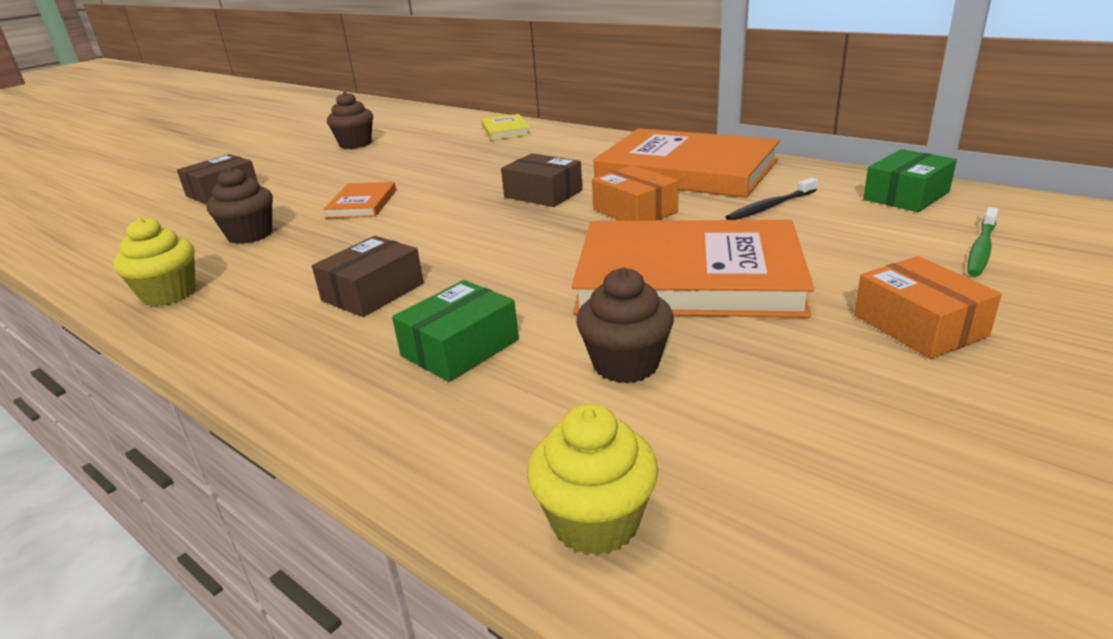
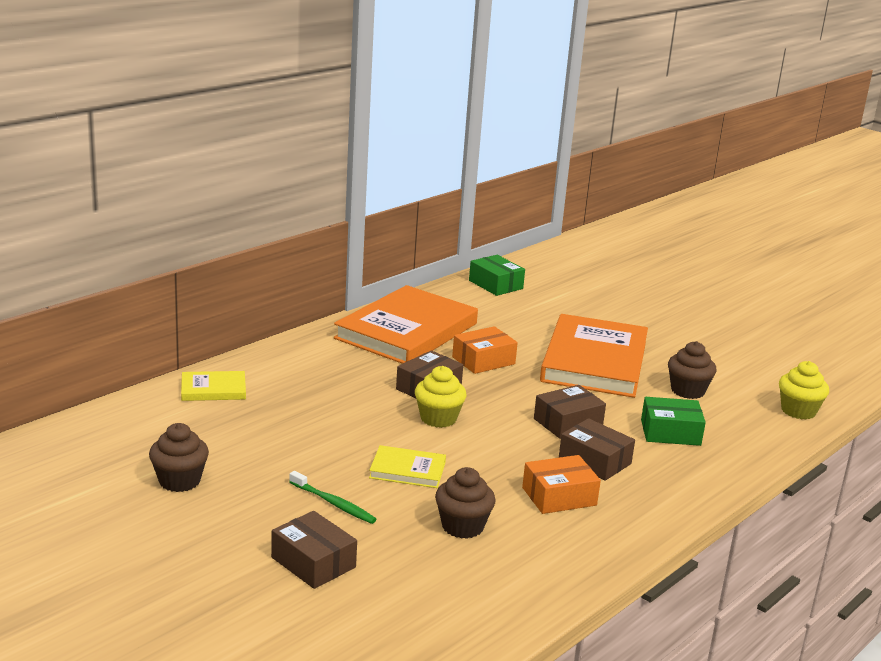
camera: 90 degrees left, 5 degrees down
yellow cupcake [113,217,196,306] -> yellow cupcake moved to [415,366,467,428]
orange book [323,182,396,219] -> yellow book [369,445,446,488]
green box [392,280,519,382] -> green box turned 45 degrees counterclockwise [641,397,706,446]
black toothbrush [726,178,818,220] -> none
orange box [854,256,1002,359] -> orange box moved to [522,455,601,514]
green toothbrush [967,207,998,276] -> green toothbrush moved to [289,471,377,524]
none -> brown box [534,385,606,439]

